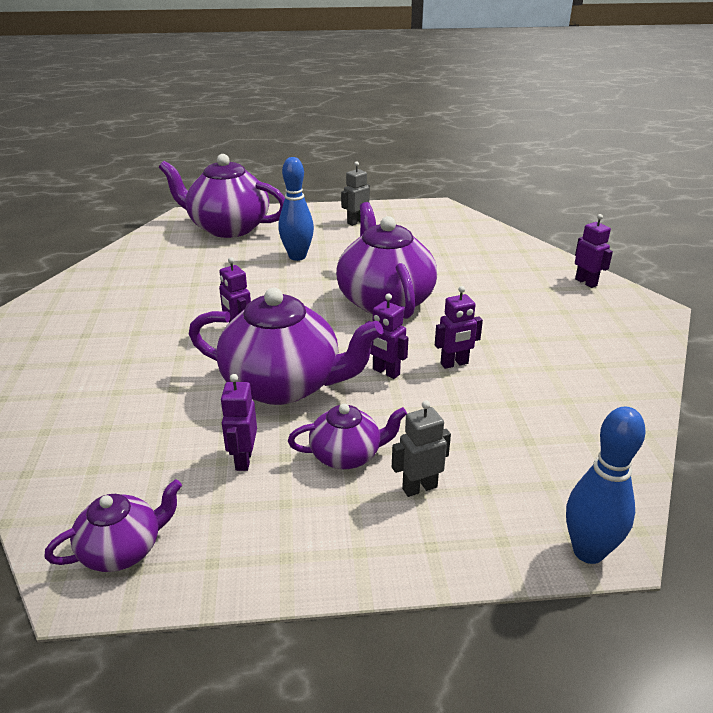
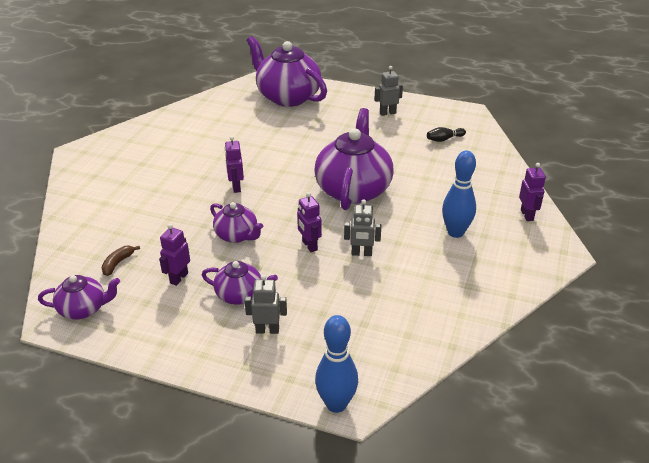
camera: 25 degrees right, 5 degrees up
purple teapot [189,288,383,405] -> purple teapot [210,202,263,243], size x0.52
blue bowling pin [278,157,314,261] -> blue bowling pin moved to [442,151,476,238]
purple robot [435,286,483,369] -> grey robot [344,199,381,256]
none -> brown banana [101,246,140,276]
none -> black bowling pin [427,127,466,142]

